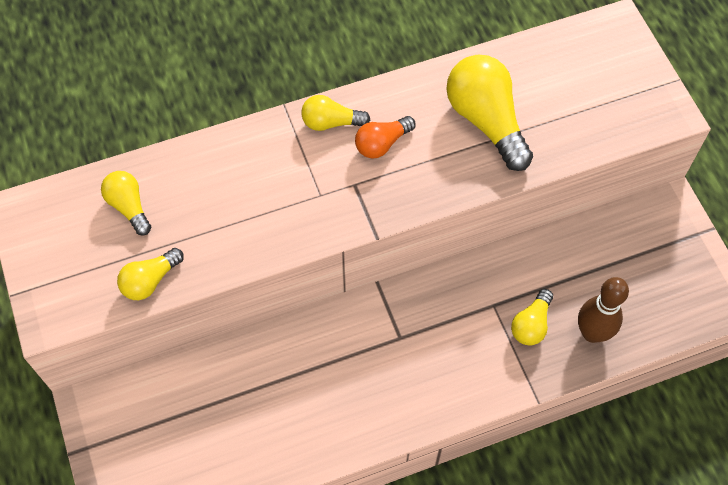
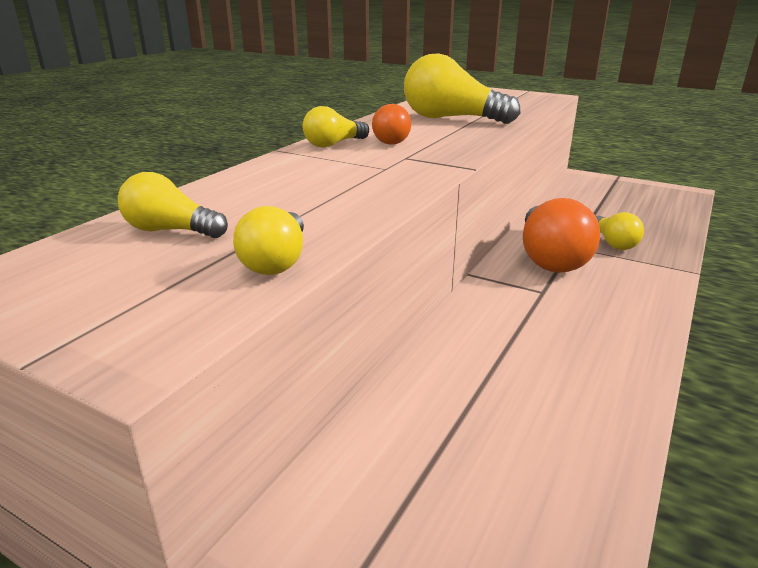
camera: 40 degrees left, 35 degrees down
brown bowling pin [578,277,629,343] -> none
none -> orange light bulb [523,198,600,273]

